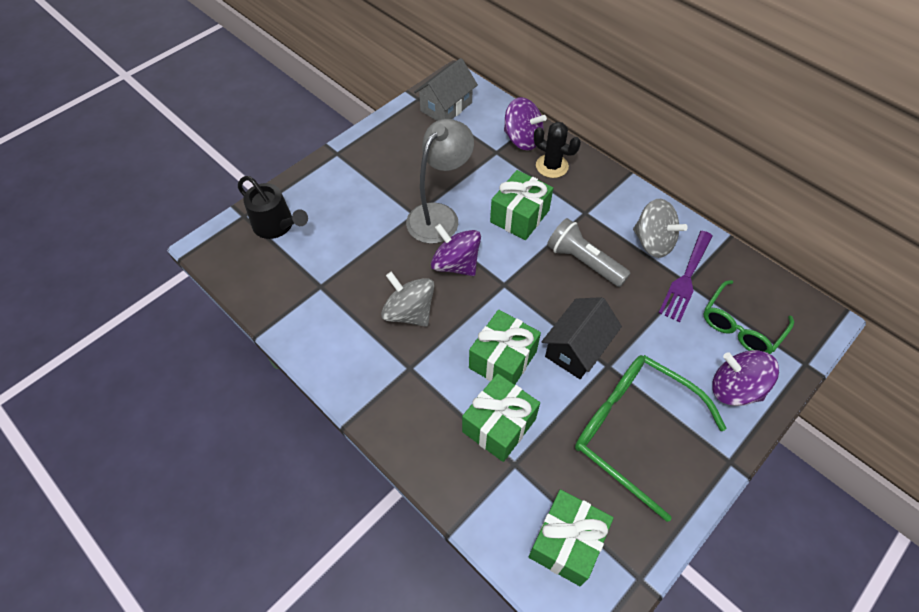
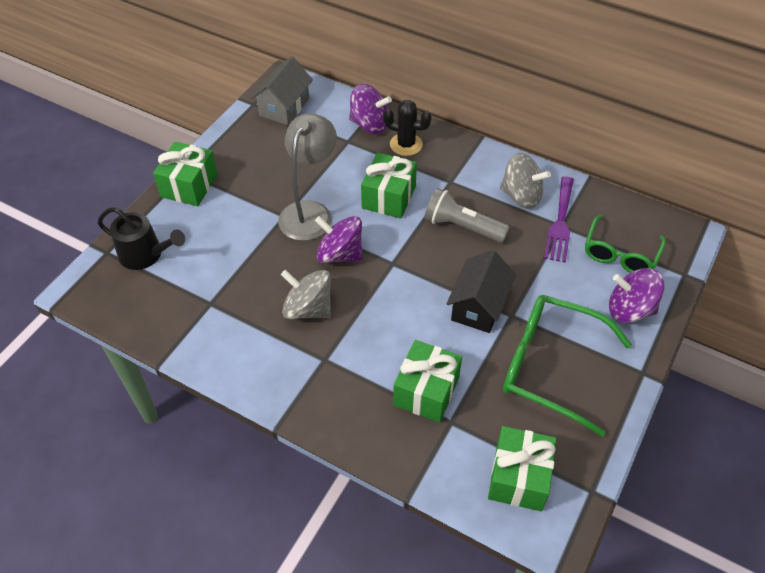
camera: 15 degrees left, 5 degrees down
green gift [469,310,541,385] -> green gift moved to [153,142,218,206]

